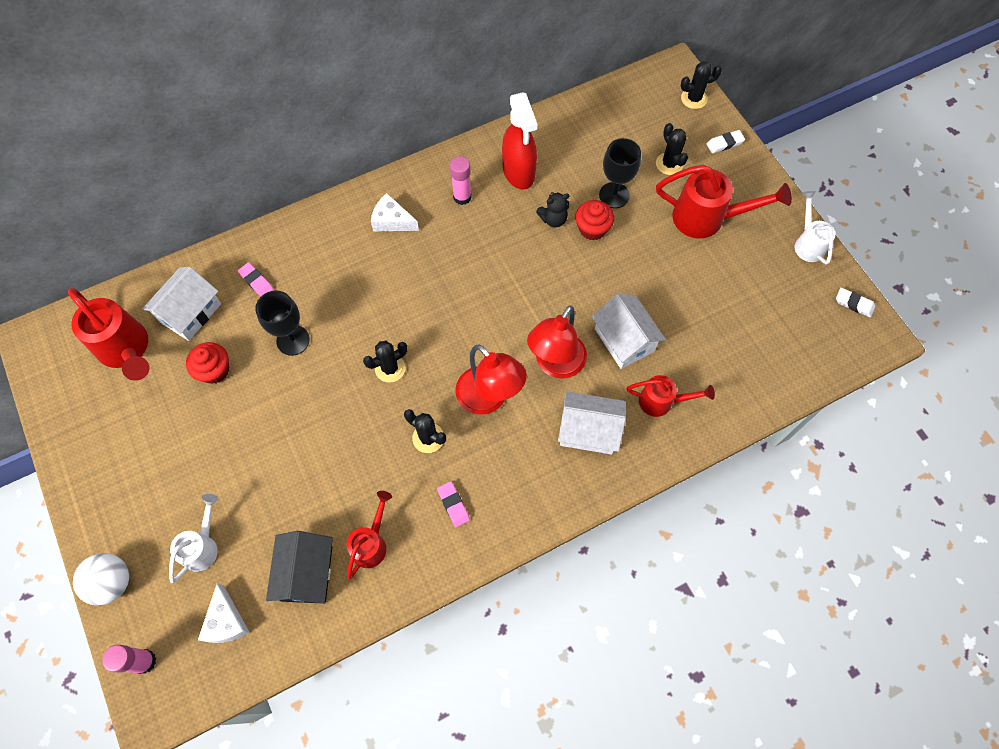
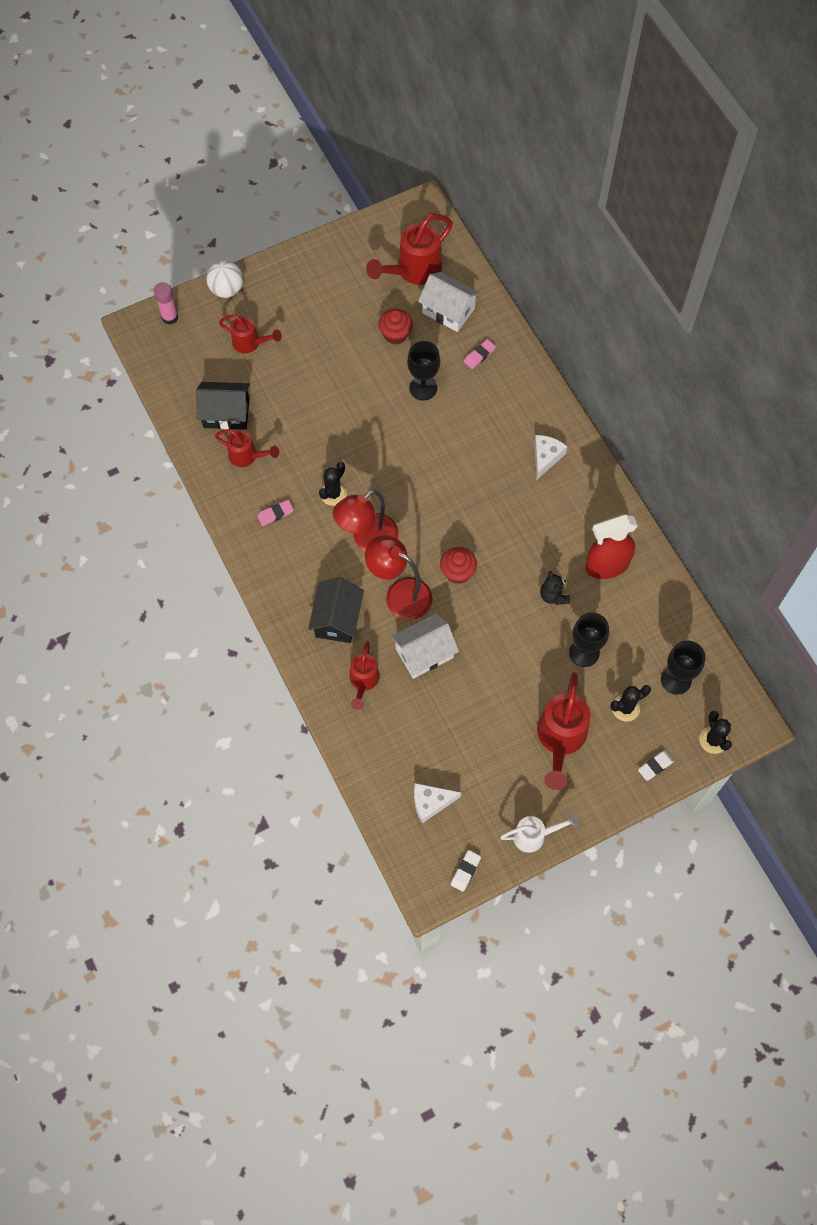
camera: 90 degrees right, 0 degrees up
white watering can [169,494,218,583] -> red watering can [219,314,282,353]
white cheese [198,583,250,643] -> white cheese moved to [414,783,461,823]
black cactus [363,341,407,383] -> none
pink glue stick [450,156,472,205] -> none
white house [558,391,626,455] -> black house [308,577,364,643]
red cupcake [575,200,614,240] -> red cupcake moved to [440,547,477,584]
white eraser [706,130,745,153] -> white eraser turned 75 degrees clockwise [638,750,674,781]
none -> black goblet [661,641,705,695]

